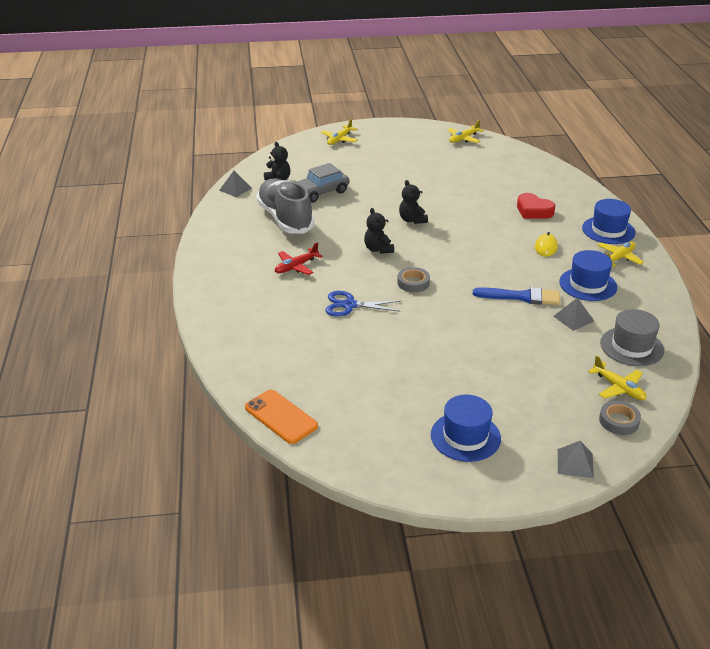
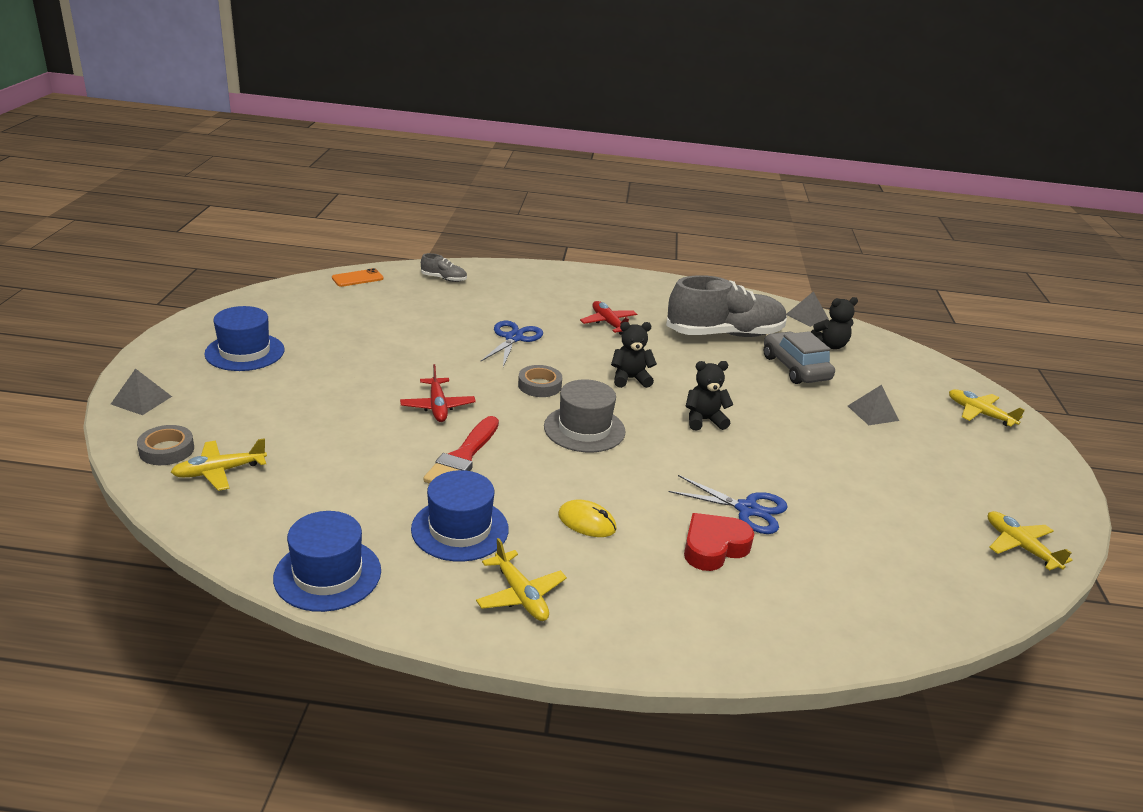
camera: 100 degrees right, 5 degrees down
orange phone [245,390,318,444] -> orange phone [332,268,384,287], size x0.66
blue brush [473,287,560,305] -> red brush [423,416,499,484]
grey pyramid [553,297,594,331] -> grey pyramid moved to [848,385,899,425]
blue hat [582,199,635,244] -> blue hat moved to [273,511,381,612]
grey hat [600,309,664,366] -> grey hat moved to [544,379,626,453]
none -> red plane [400,364,476,422]
none -> grey shoe [421,253,467,282]
none -> blue scissors [669,475,788,534]

